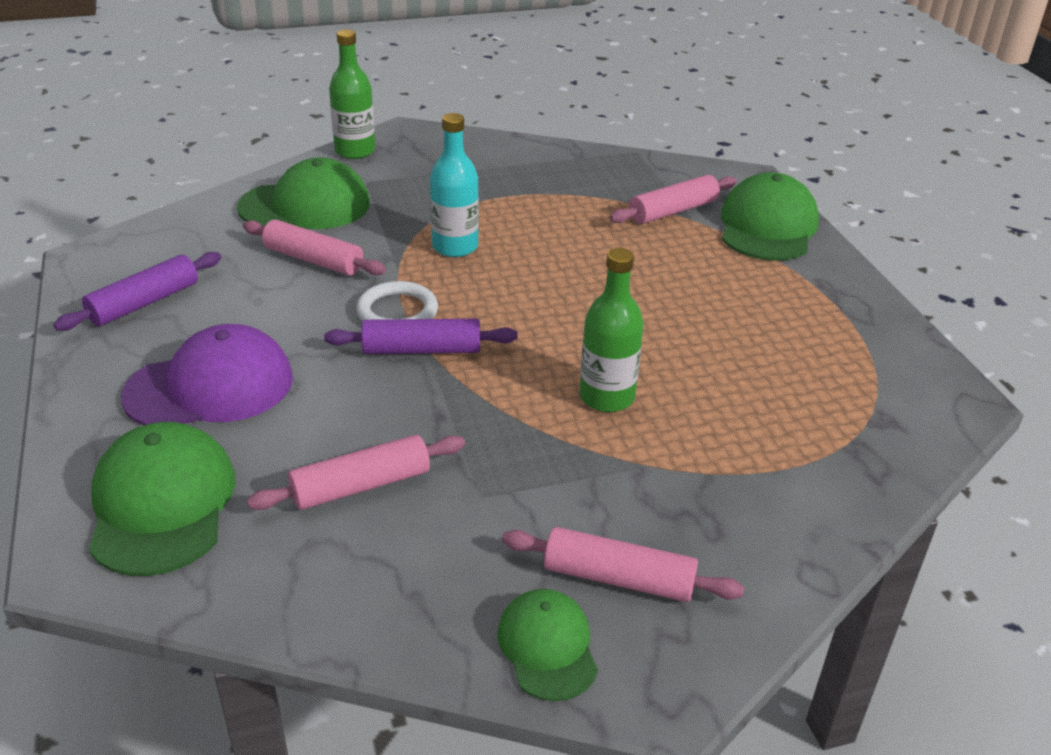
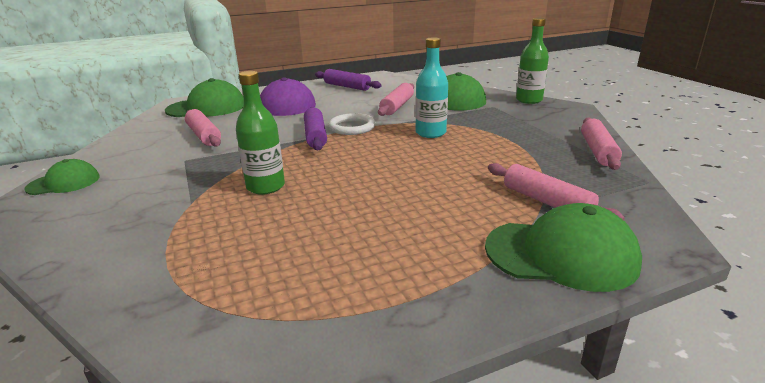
camera: 85 degrees right, 10 degrees down
pink rolling pin [502,527,744,602] -> pink rolling pin moved to [581,117,622,170]

